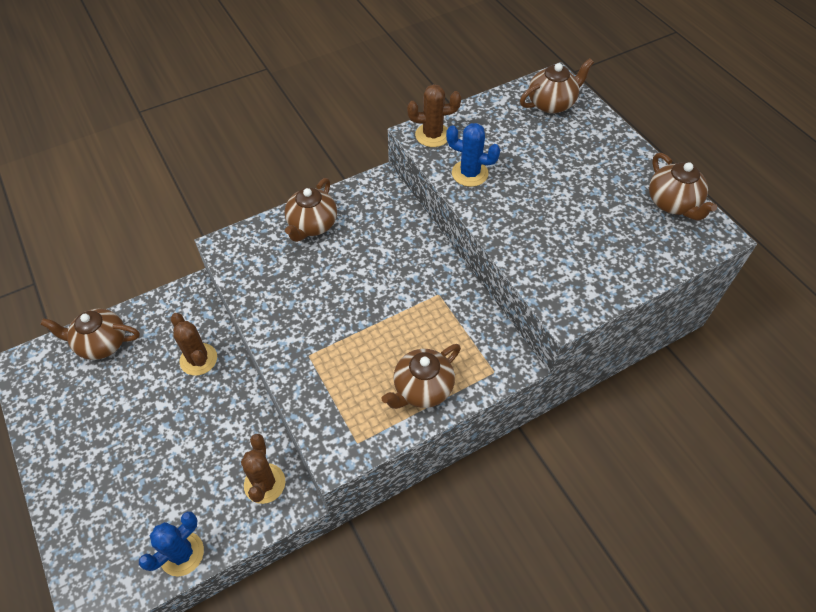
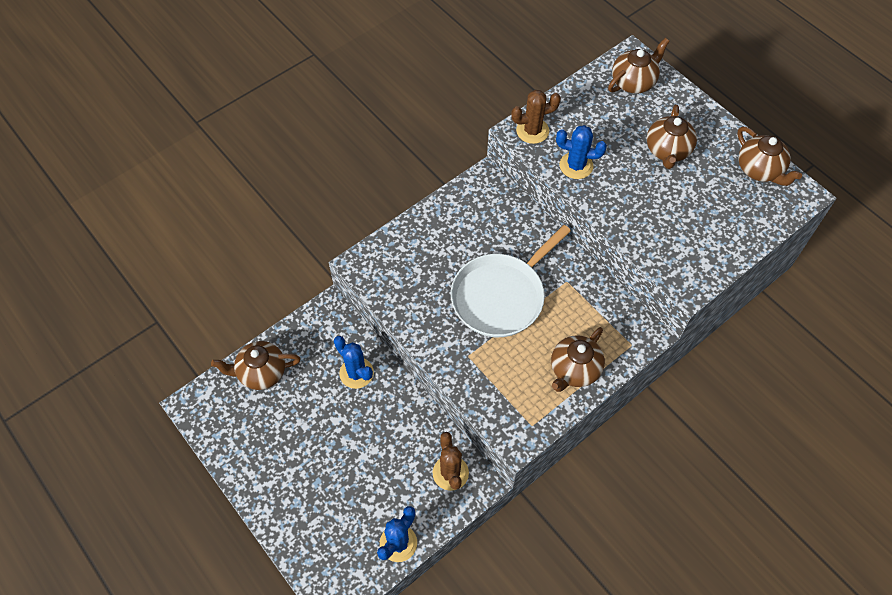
camera: 10 degrees left, 5 degrees up
brown cactus [171,313,217,376] -> blue cactus [334,336,374,389]
brown teapot [284,178,337,242] -> brown teapot moved to [647,104,697,169]
none -> white pan [451,225,571,337]

